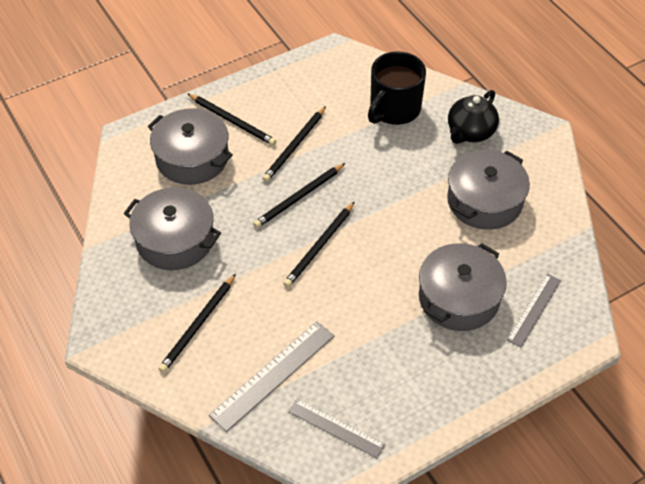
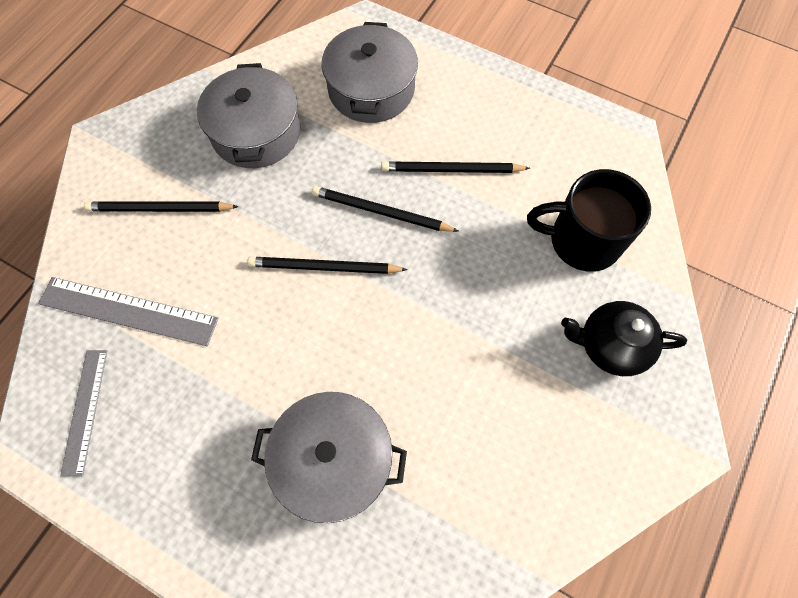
camera: 60 degrees right, 15 degrees up
black pencil [188,94,276,146] -> none
grey pot [447,150,530,230] -> none
grey ruler [507,274,561,348] -> none

